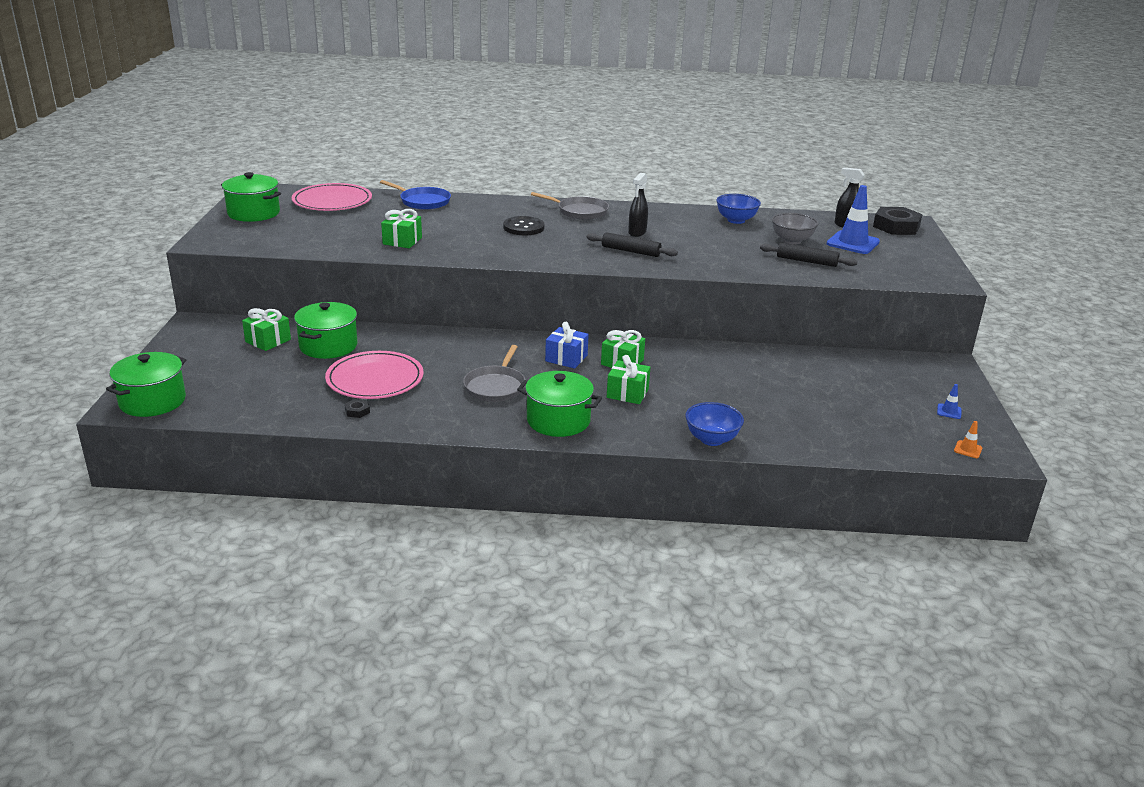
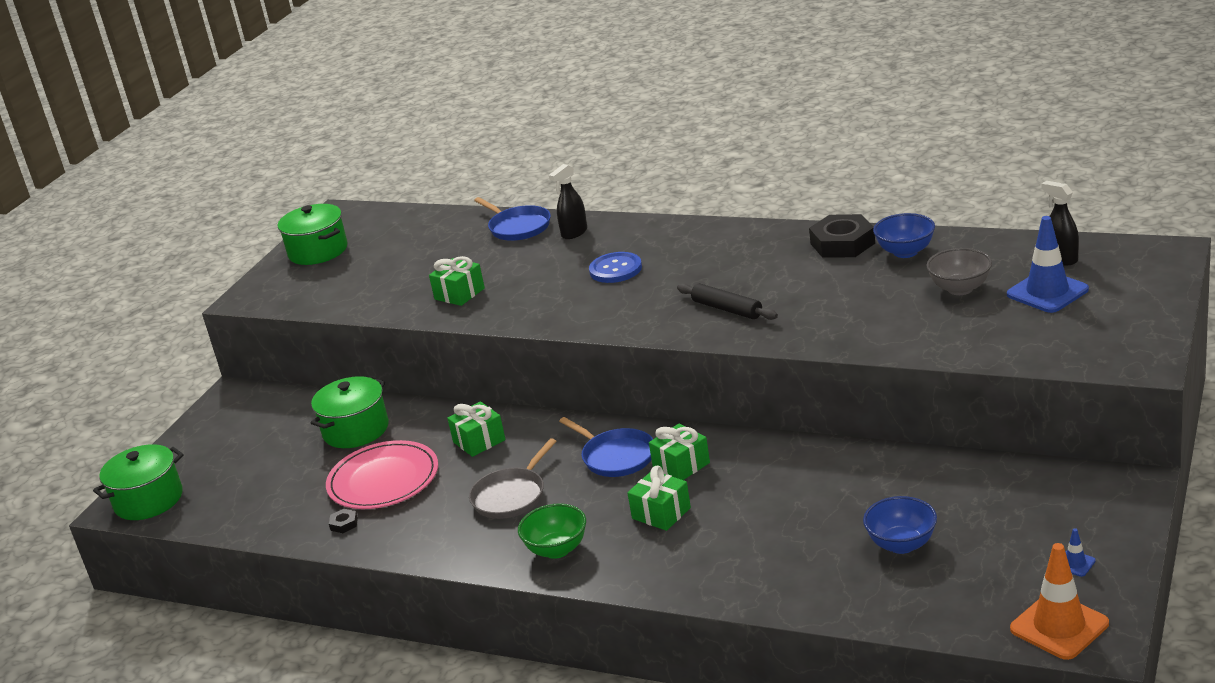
camera: 25 degrees right, 0 degrees up
green gift [242,308,291,351] -> green gift moved to [447,401,505,457]
pink plate [292,183,372,211] -> none
black button [503,216,545,235] -> blue button [589,252,642,283]
green pot [517,371,602,437] -> green bowl [518,504,586,559]
grey pan [531,192,609,220] -> none
blue gift [545,322,589,369] -> blue pan [559,417,653,477]
black spray bottle [628,173,648,237] -> black spray bottle moved to [549,164,587,239]
blue bowl [685,402,744,446] -> blue bowl moved to [863,496,937,554]
black rolling pin [760,243,858,267] -> none
black nut [873,207,923,235] -> black nut moved to [809,214,875,258]
orange traffic cone [954,421,982,458] -> orange traffic cone [1010,543,1109,660], size x2.26

